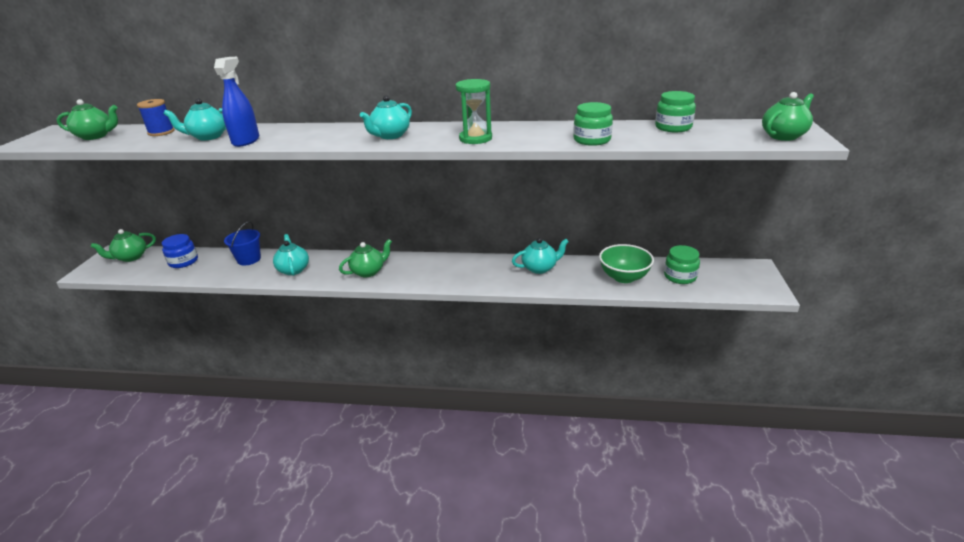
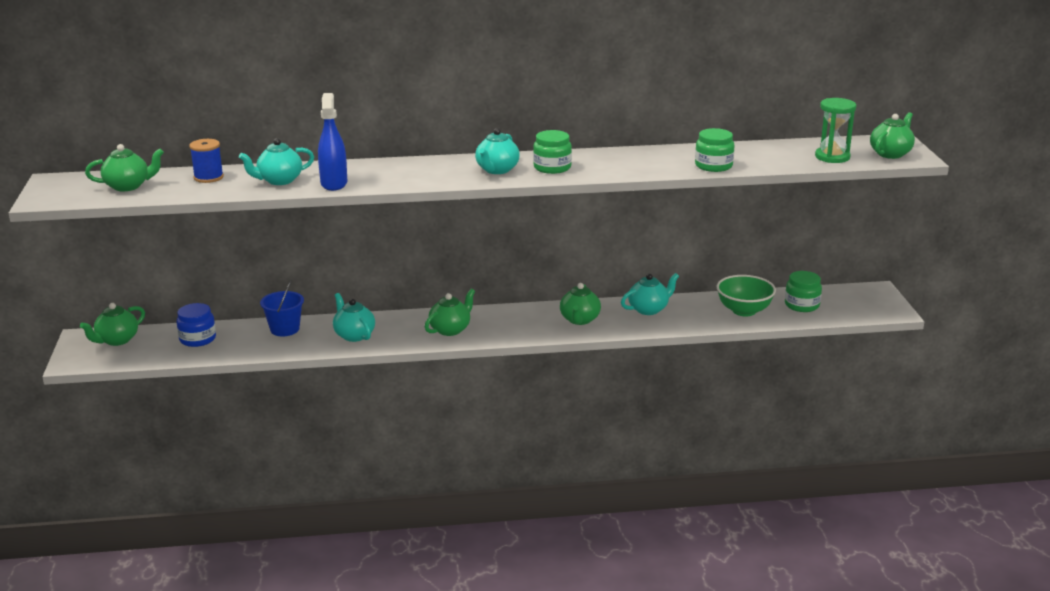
camera: 15 degrees left, 5 degrees down
green hourglass [455,79,492,144] -> green hourglass moved to [815,98,856,163]
green jar [655,91,696,132] -> green jar moved to [533,130,572,174]
none -> green teapot [560,283,601,325]

